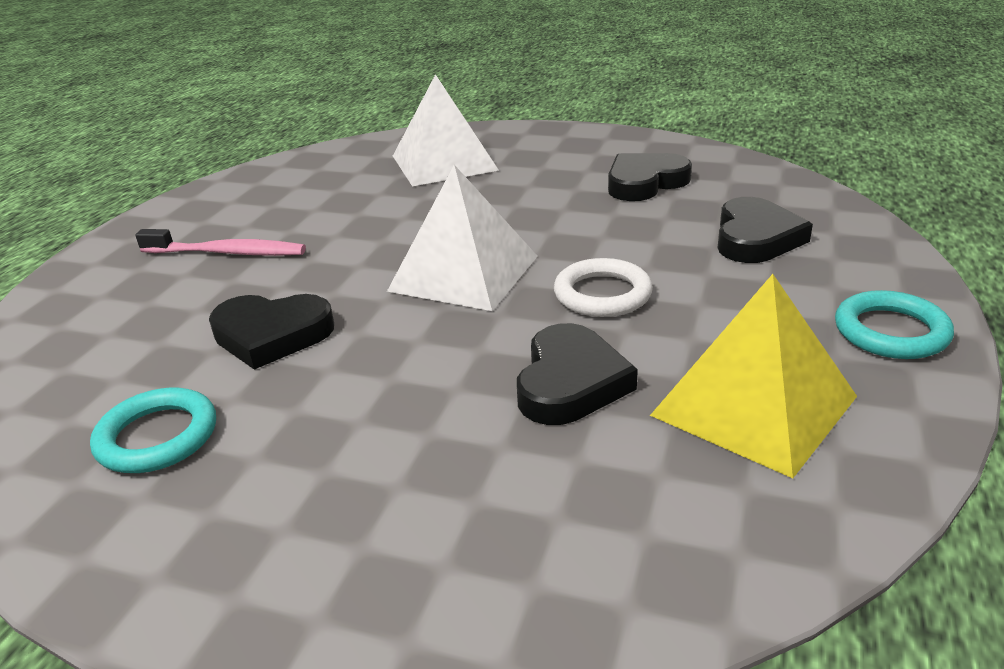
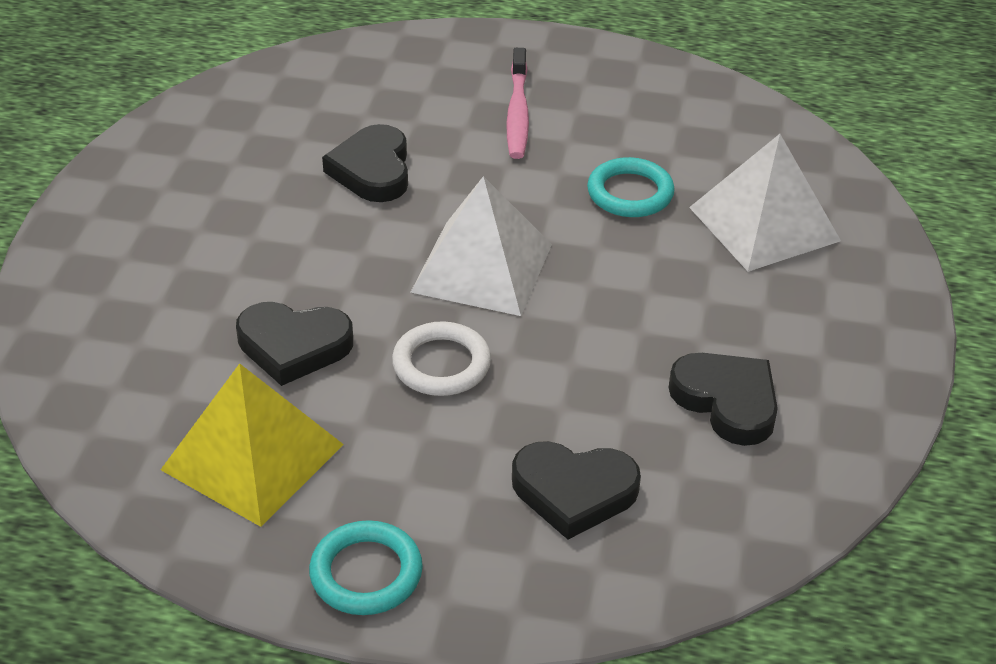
camera: 80 degrees right, 10 degrees up
turquoise ring [90,388,216,473] -> turquoise ring moved to [587,157,675,217]

